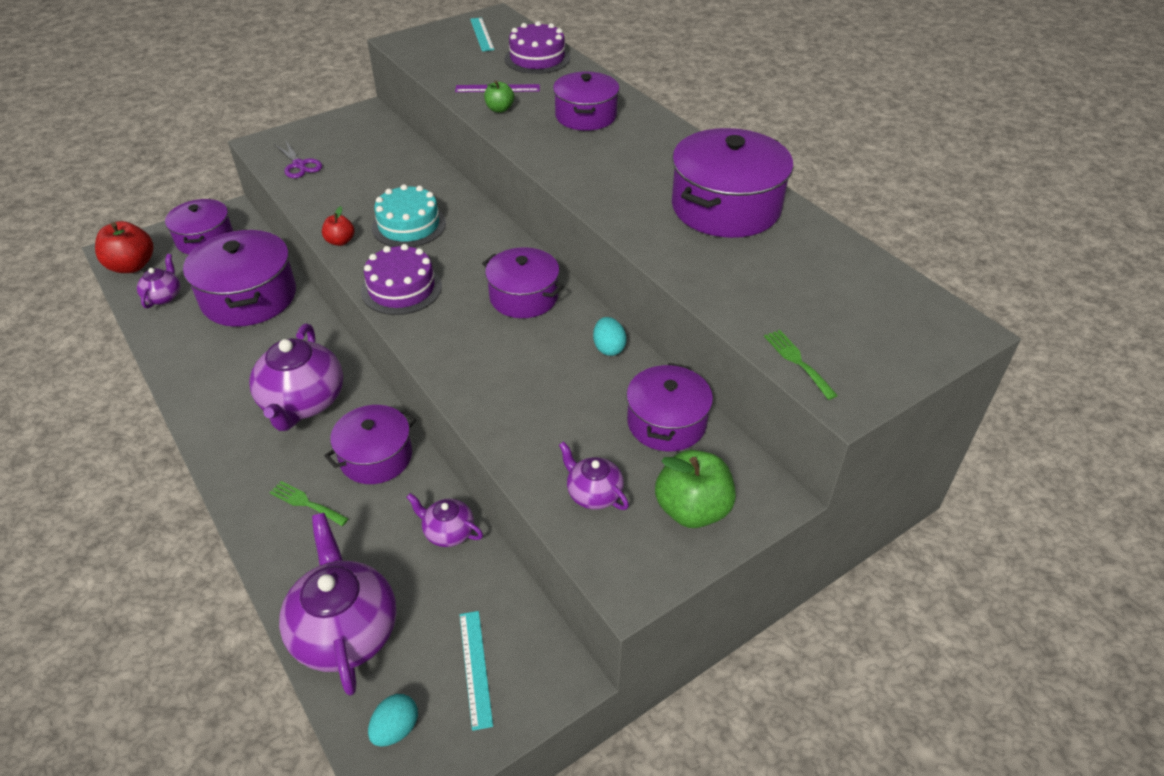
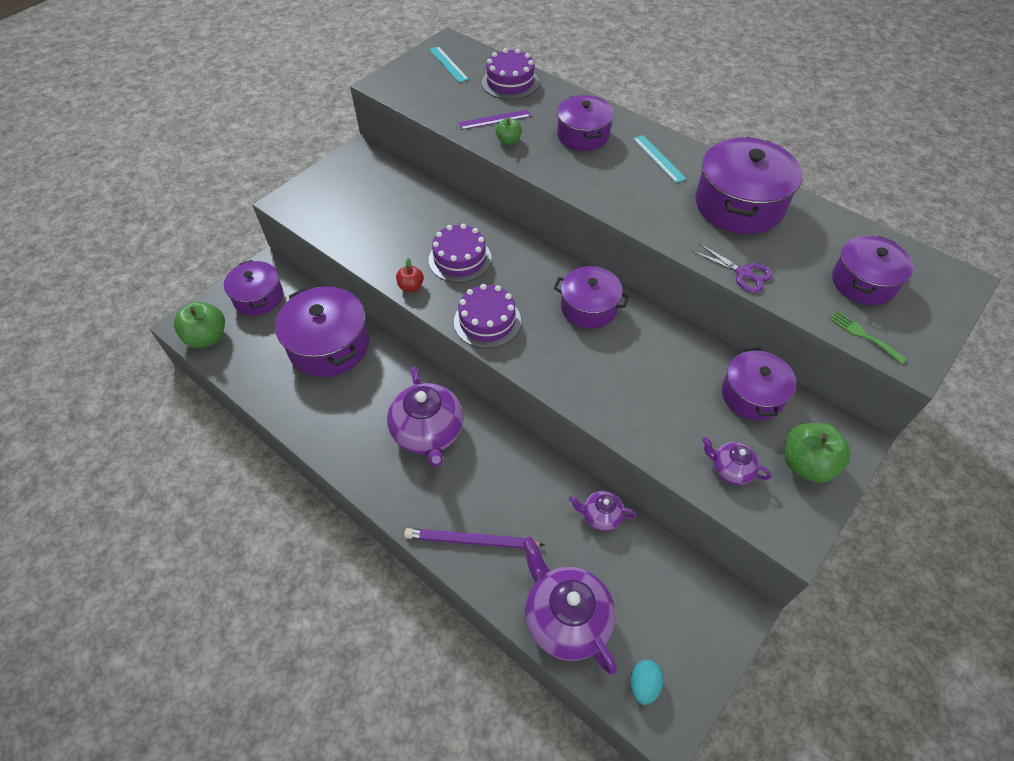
camera: 15 degrees left, 10 degrees up
red apple [95,221,154,273] -> green apple [174,302,225,348]
purple teapot [137,254,180,308] -> none
green fork [269,481,349,526] -> none
purple scissors [274,141,322,178] -> purple scissors moved to [692,243,773,293]
purple pot [324,405,416,484] -> purple pot moved to [832,236,914,305]
turquoise cake [372,184,446,247] -> purple cake [429,223,492,283]
turquoise ruler [460,611,493,731] -> turquoise ruler moved to [633,135,686,183]
turquoise egg [593,317,627,356] -> none
none -> purple pencil [404,528,545,549]

